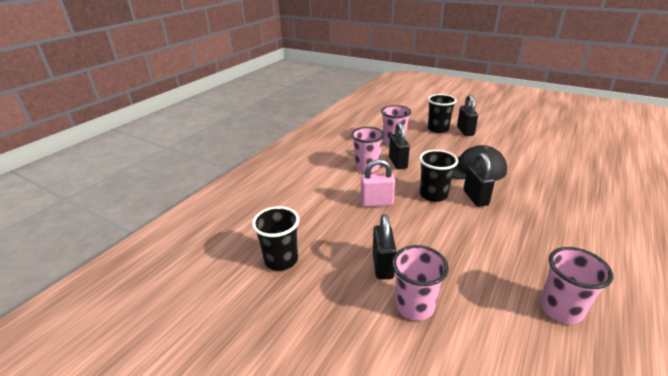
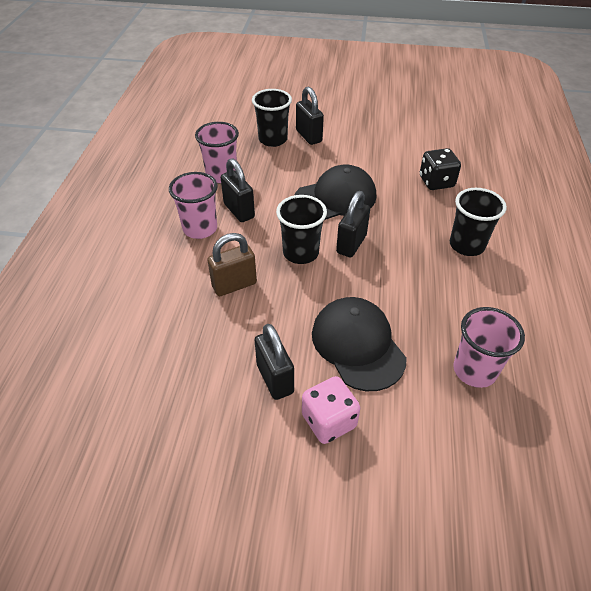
camera: 25 degrees left, 15 degrees up
black cup [252,206,299,271] -> black cup moved to [450,188,507,256]
pink padlock [361,159,395,207] -> brown padlock [207,233,257,296]
pink cup [392,245,449,321] -> pink dice [302,376,360,444]
black padlock [463,153,495,207] -> black padlock turned 60 degrees clockwise [336,191,370,258]
none -> black cap [312,297,407,391]
none -> black dice [420,148,461,190]

